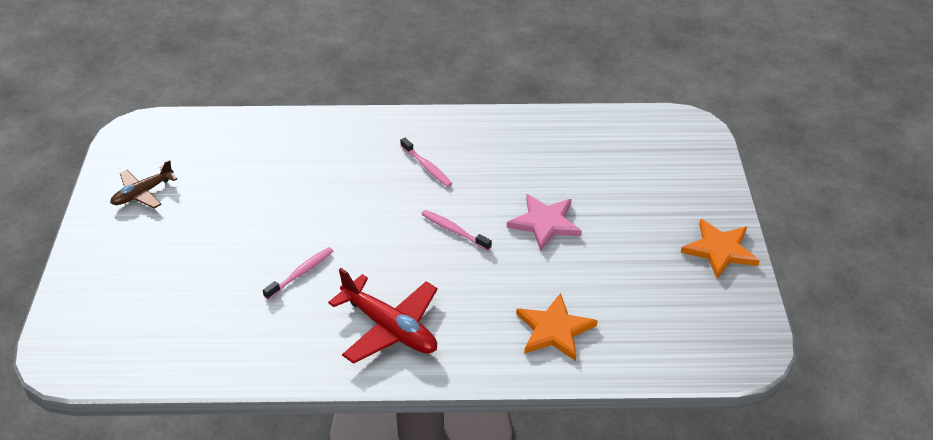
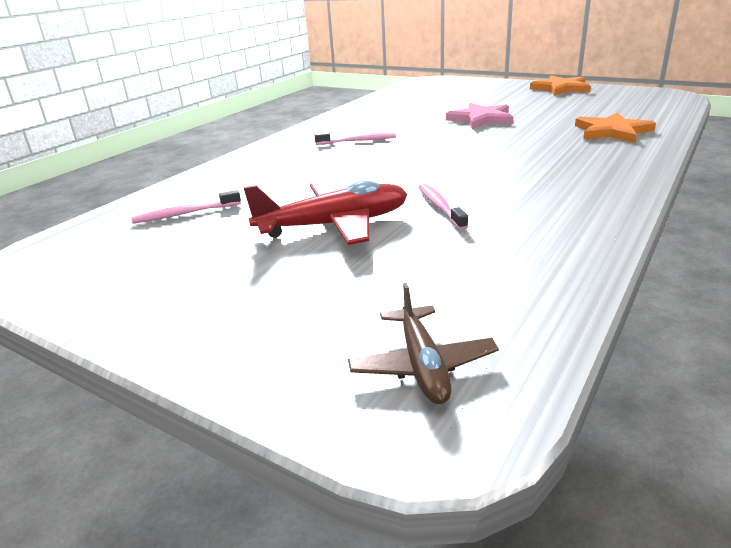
camera: 55 degrees left, 15 degrees down
brown plane [110,160,177,209] -> brown plane moved to [348,282,499,404]
red plane [328,268,438,364] -> red plane moved to [243,181,408,245]
pink toothbrush [422,210,492,251] -> pink toothbrush moved to [131,190,241,223]

